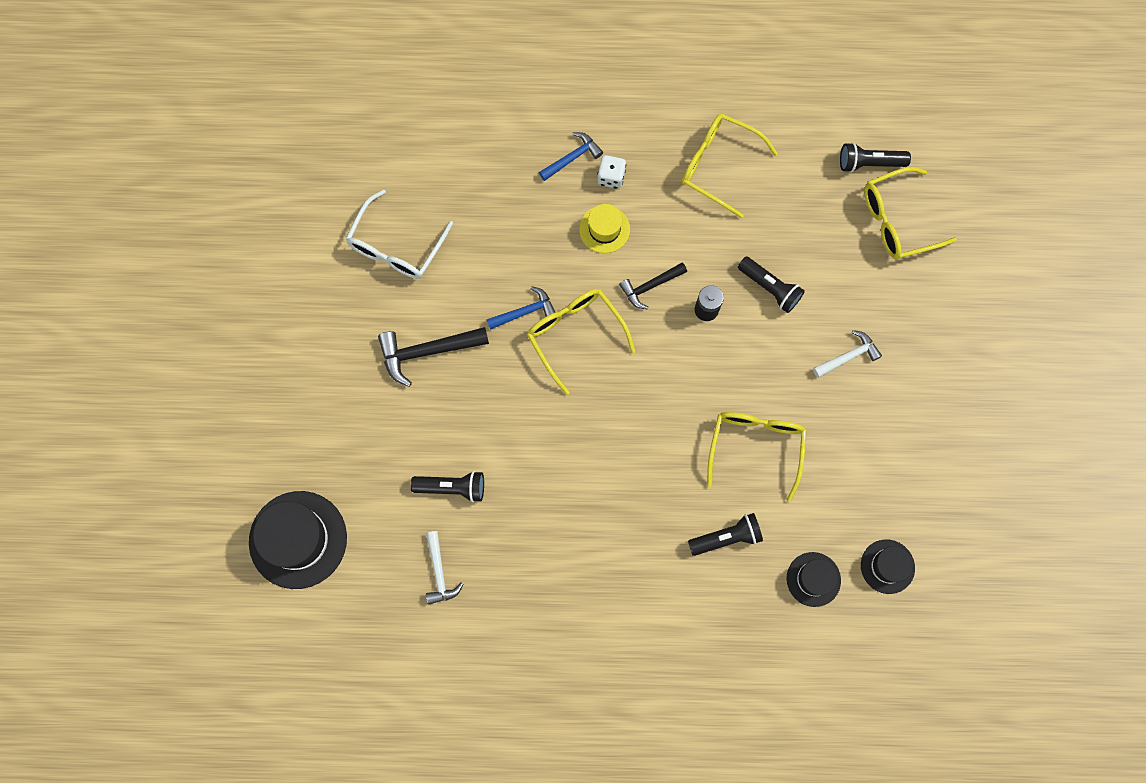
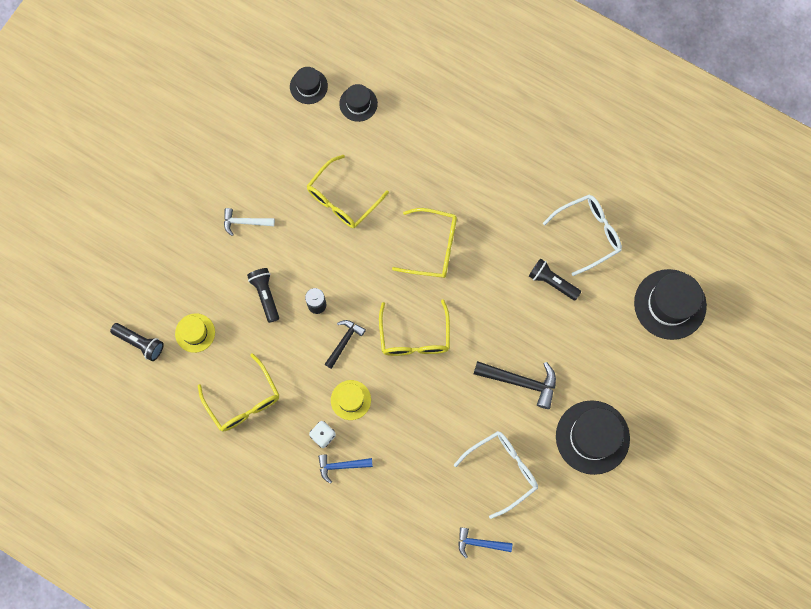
camera: 150 degrees left, 0 degrees up
white hammer [426,531,463,605] -> white glasses [543,195,622,276]
blue hammer [487,286,555,330] -> blue hammer moved to [458,527,512,558]
black hammer [619,262,687,309] -> black hammer turned 60 degrees counterclockwise [325,320,366,369]
black flashlight [688,513,763,556] -> none
yellow glasses [864,167,957,259] -> yellow glasses moved to [392,208,457,278]
none -> yellow hat [175,313,215,353]
none -> black hat [556,400,630,475]

